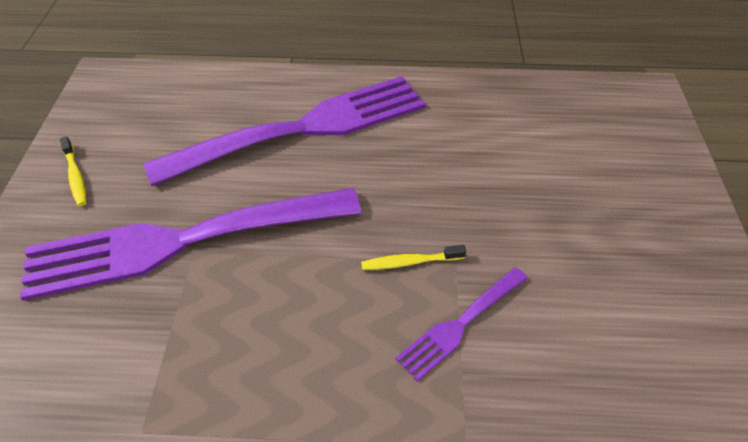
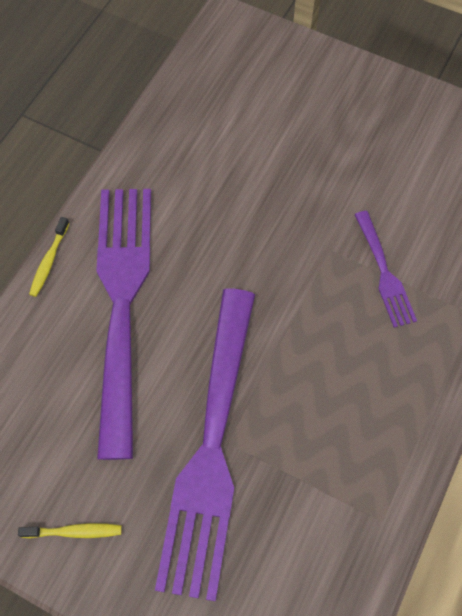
camera: 65 degrees left, 15 degrees up
yellow toothbrush [361,245,466,270] -> yellow toothbrush moved to [29,217,70,297]

